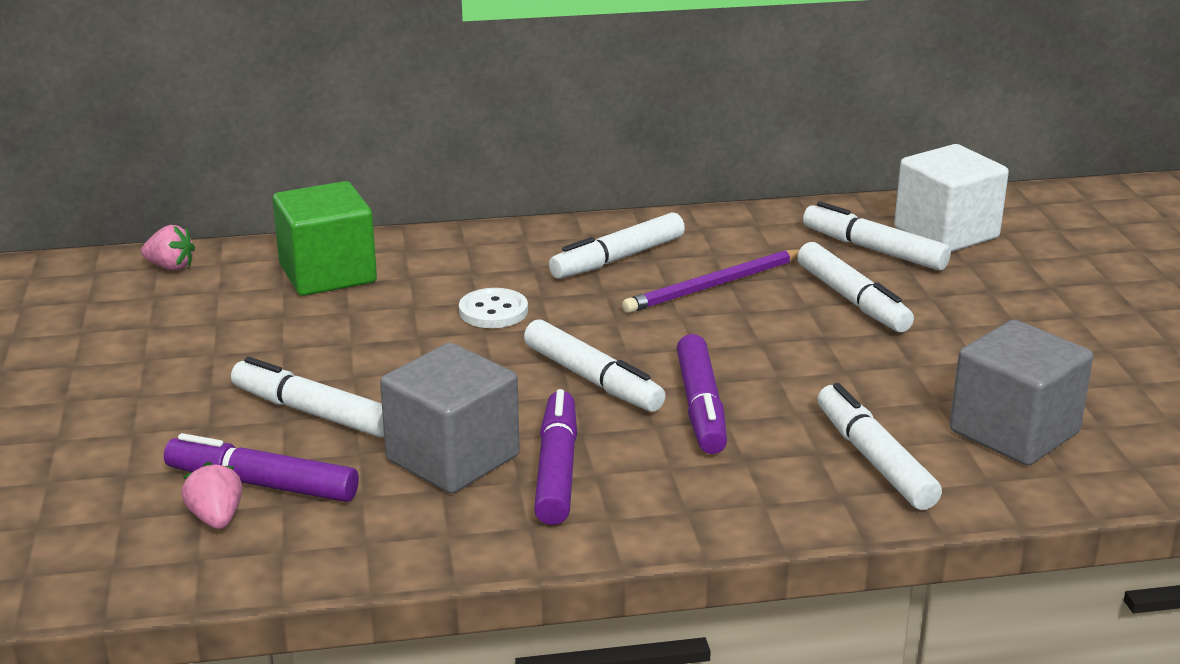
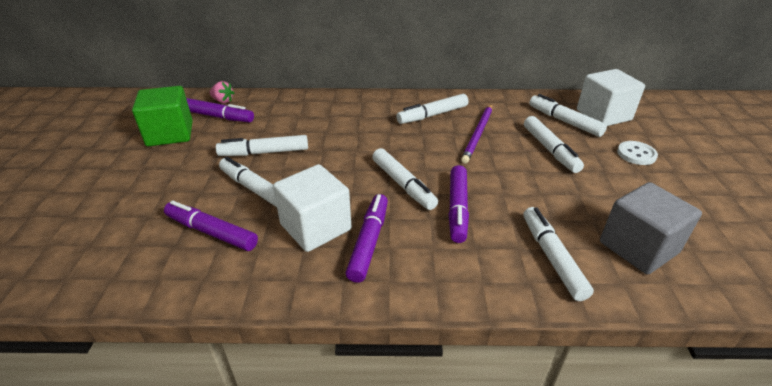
camera: 10 degrees right, 10 degrees up
pink strawberry [182,462,242,529] -> none
green cube [273,181,377,296] -> green cube moved to [132,86,193,146]
grey cube [380,343,519,494] -> white cube [273,164,352,252]
white button [459,288,528,328] -> white button moved to [617,141,658,165]
purple pencil [622,249,800,313] -> purple pencil turned 45 degrees counterclockwise [461,104,492,164]
none -> purple marker [186,98,254,122]
none -> white marker [216,135,308,156]

